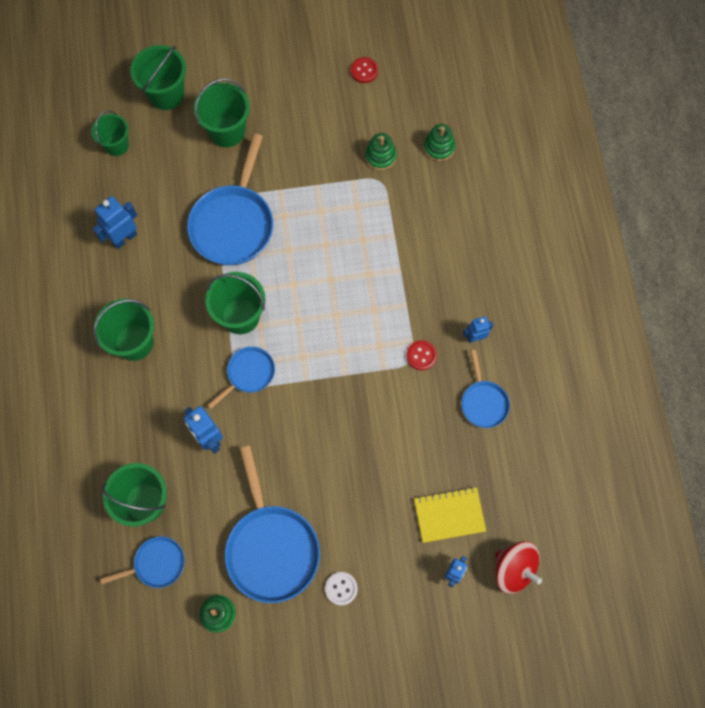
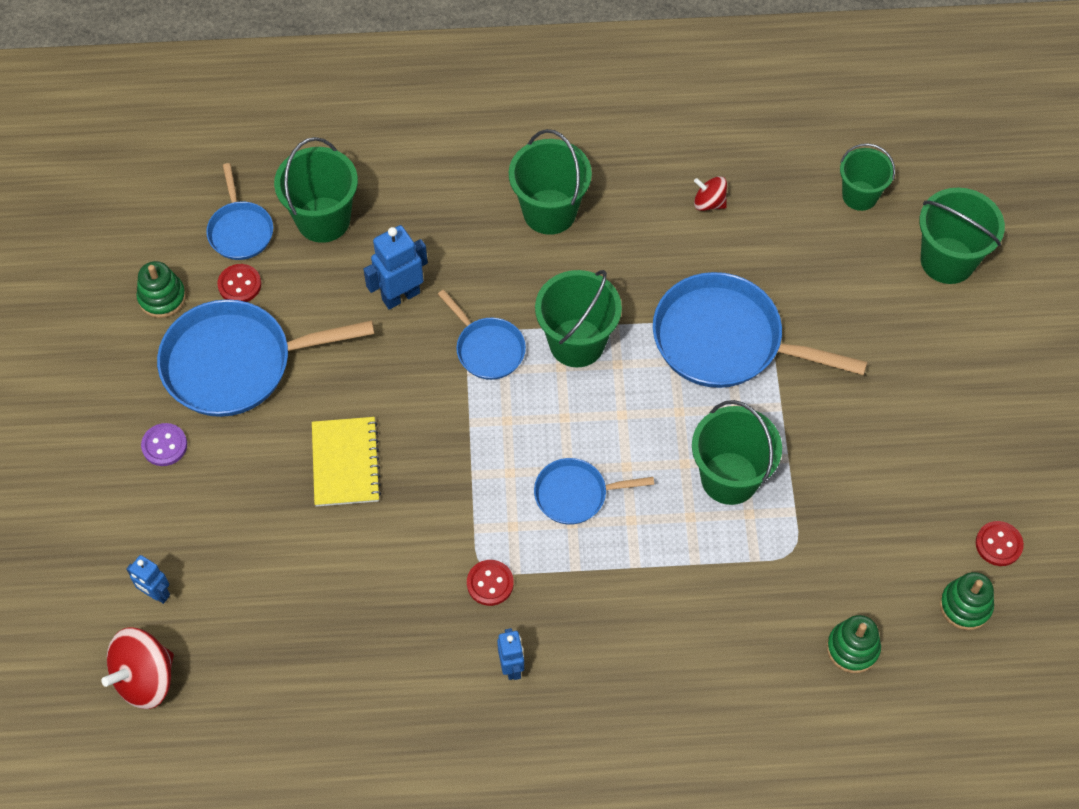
camera: 95 degrees right, 10 degrees down
blue robot [93,196,137,249] -> red spinning top [694,176,727,211]
green bucket [194,78,250,147] -> green bucket moved to [692,400,782,505]
white button [325,572,358,605] -> purple button [141,423,187,466]
green stacking toy [365,133,397,170] -> green stacking toy moved to [940,572,994,630]
yellow notebook [414,487,486,543] -> yellow notebook moved to [312,417,381,507]
blue pan [461,350,510,428] -> blue pan moved to [534,458,654,525]
none -> red button [217,264,261,302]

